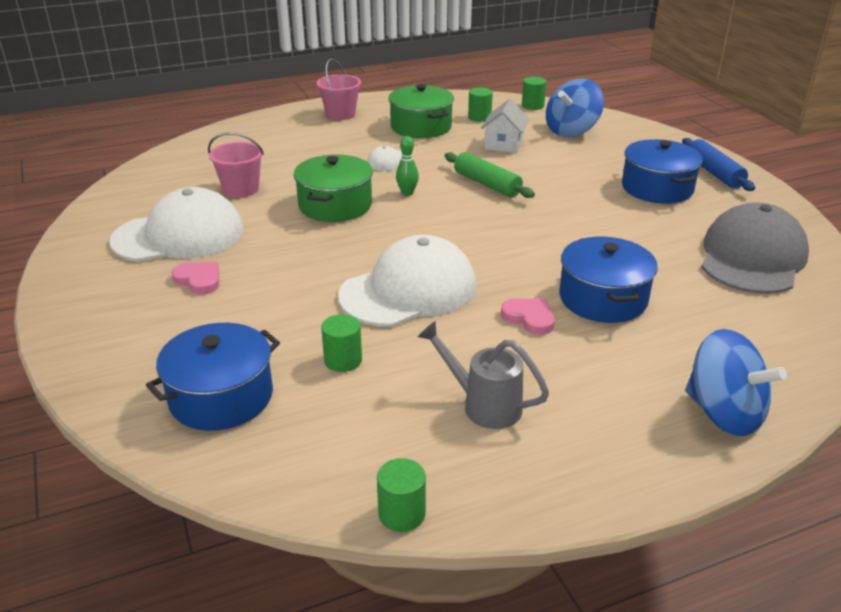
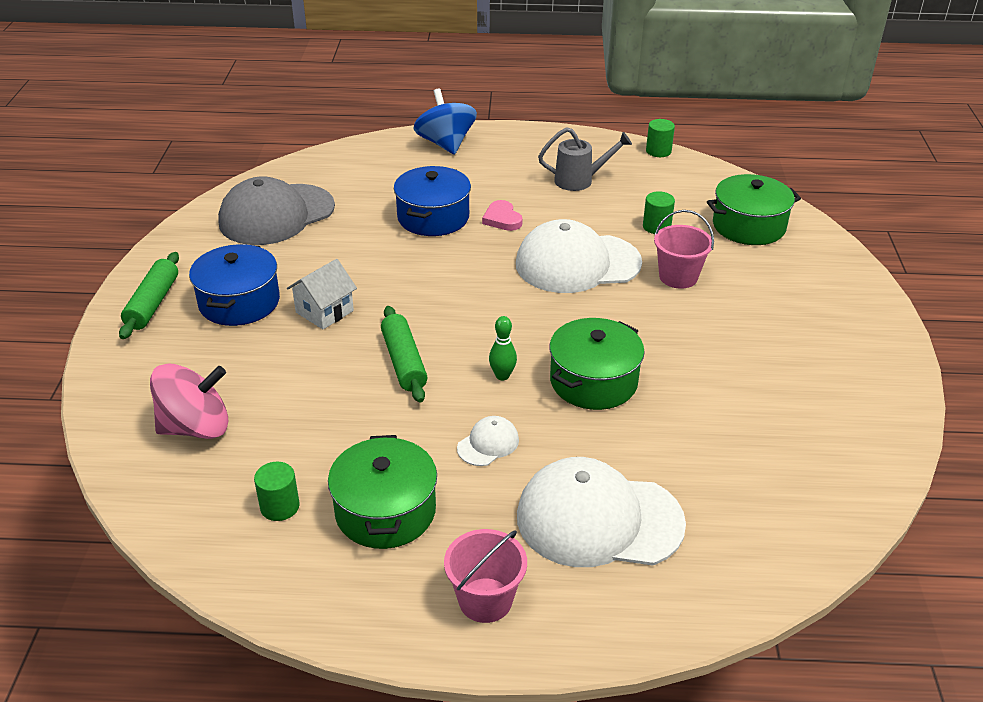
camera: 155 degrees left, 5 degrees up
white cap [109,187,243,262] -> white cap moved to [517,457,686,567]
blue pot [146,323,280,431] -> green pot [707,174,801,245]
pink heart [171,262,219,294] -> none
pink bucket [208,132,264,198] -> pink bucket moved to [654,210,714,289]
grey watering can [417,321,549,429] -> grey watering can turned 60 degrees counterclockwise [538,127,632,191]
white house [481,99,529,153] -> white house moved to [287,259,357,329]
green cylinder [522,77,546,110] -> none
blue spinning top [546,79,604,137] -> pink spinning top [150,363,229,439]
blue rolling pin [682,138,755,191] -> green rolling pin [119,252,179,339]

